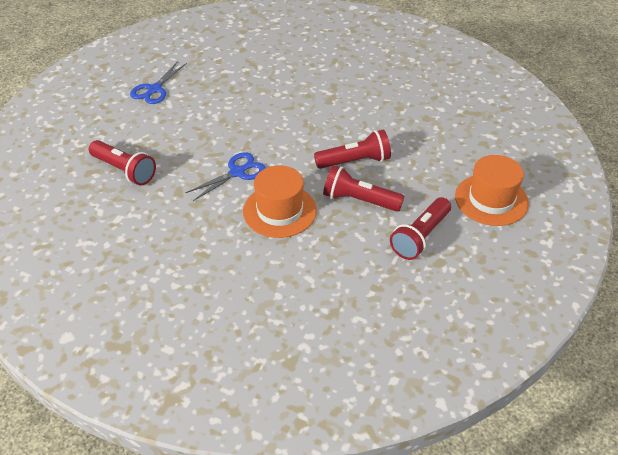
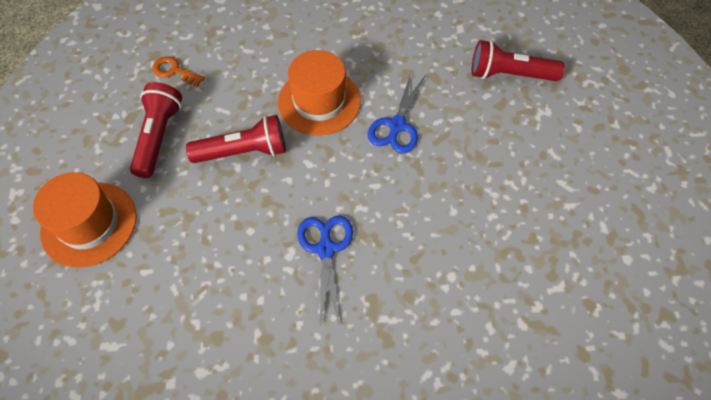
camera: 150 degrees right, 15 degrees up
blue scissors [130,61,187,104] -> blue scissors moved to [297,215,353,324]
red flashlight [314,130,391,169] -> none
none -> orange key [153,56,205,87]

